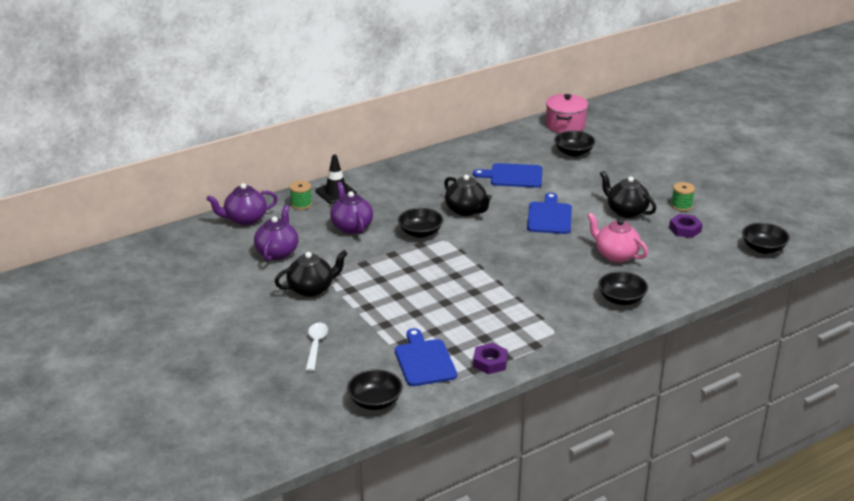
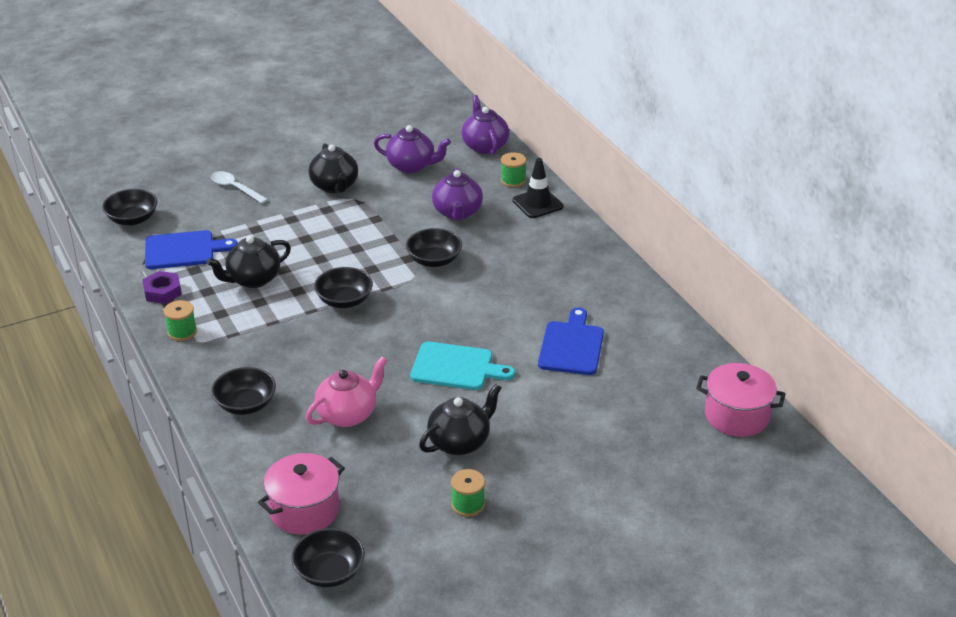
camera: 95 degrees right, 5 degrees up
white spoon [305,323,328,371] -> white spoon turned 150 degrees counterclockwise [211,171,268,203]
purple teapot [330,182,373,234] -> purple teapot turned 105 degrees clockwise [432,168,483,221]
black teapot [444,175,492,216] -> black teapot moved to [206,236,291,288]
blue cutting board [527,193,572,234] -> turquoise cutting board [410,342,515,390]
black bowl [554,131,595,157] -> black bowl moved to [314,267,373,308]
purple nut [669,214,702,238] -> none
none -> green spool [164,300,197,341]
none -> pink pot [258,453,345,535]

